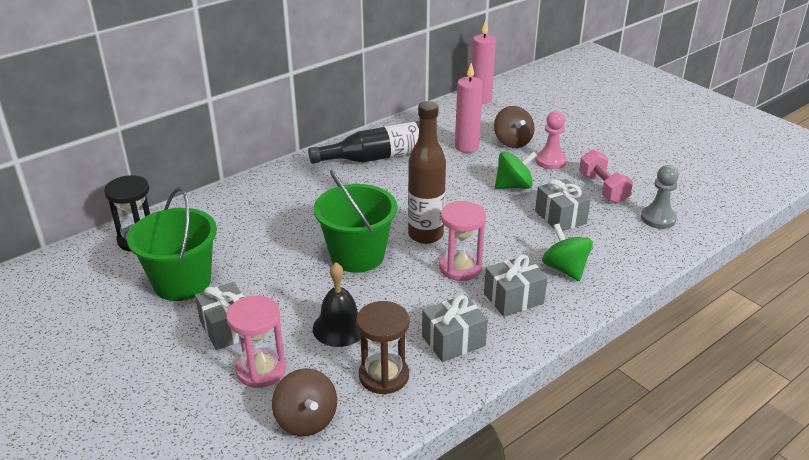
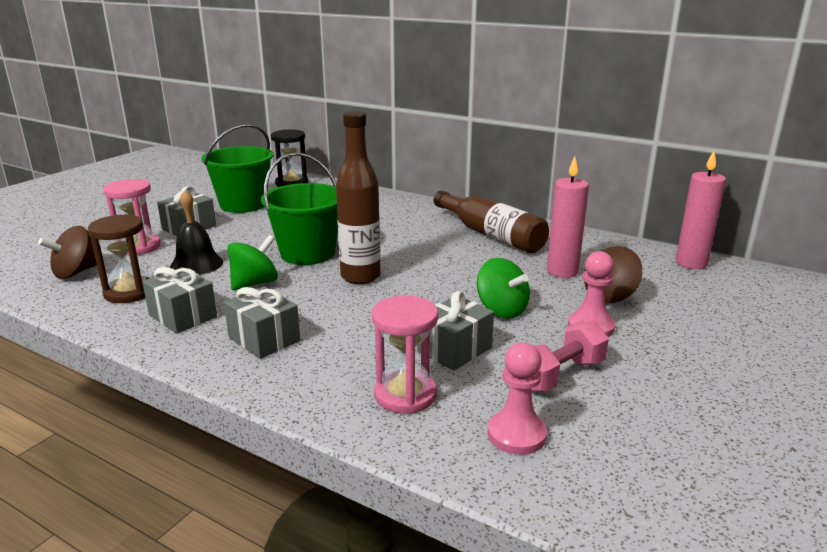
camera: 70 degrees right, 10 degrees down
black bottle [308,121,419,164] -> brown bottle [434,191,549,253]
pink hourglass [439,201,486,281] -> pink hourglass moved to [372,295,438,414]
green spinning top [542,223,593,281] -> green spinning top moved to [227,235,278,290]
grey pawn [641,165,679,229] -> pink pawn [487,342,547,455]

